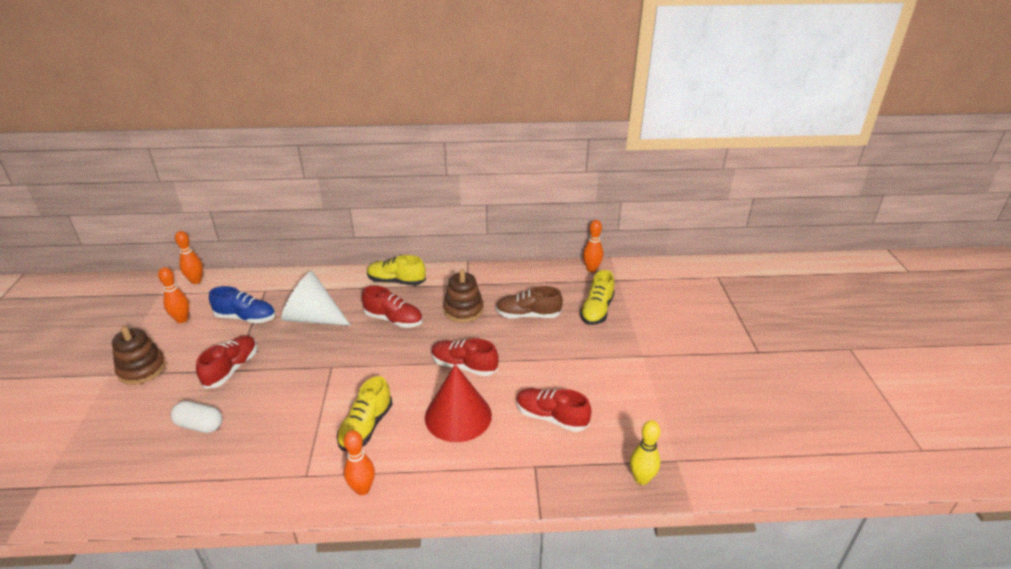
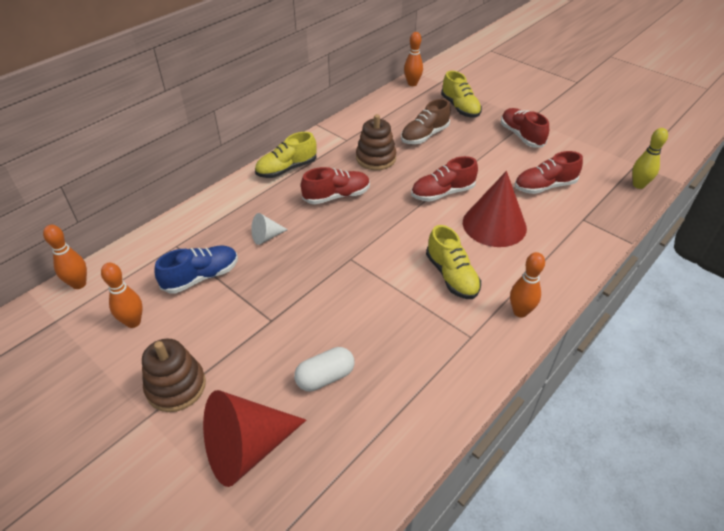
camera: 45 degrees left, 10 degrees up
red shoe [196,335,257,389] -> red shoe moved to [501,108,549,147]
white cone [281,271,351,326] -> white cone [251,213,288,245], size x0.48
none -> red cone [203,390,306,487]

